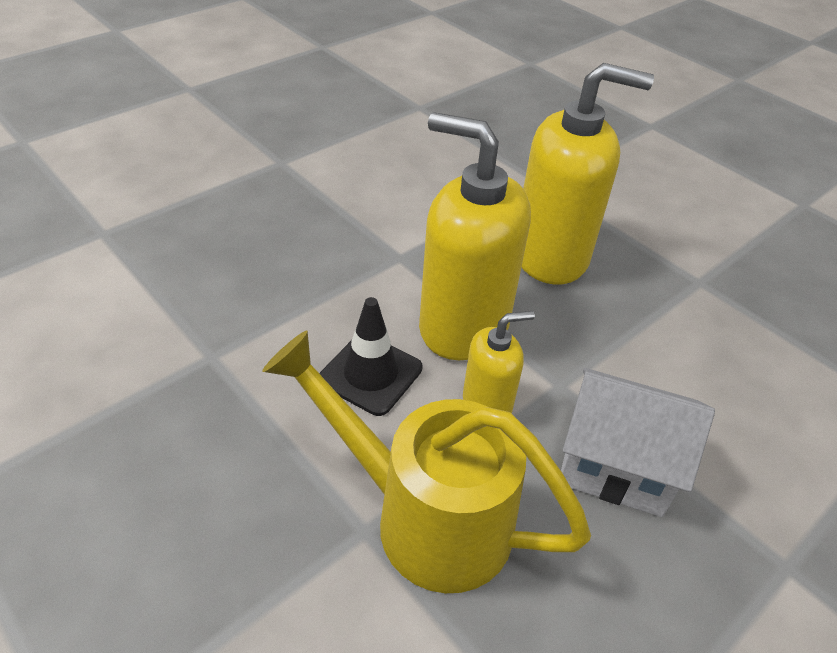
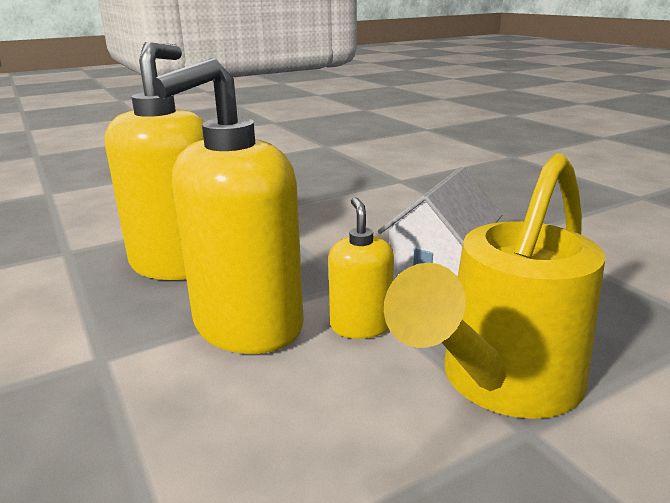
camera: 75 degrees left, 20 degrees down
black traffic cone [319,297,422,416] -> none

